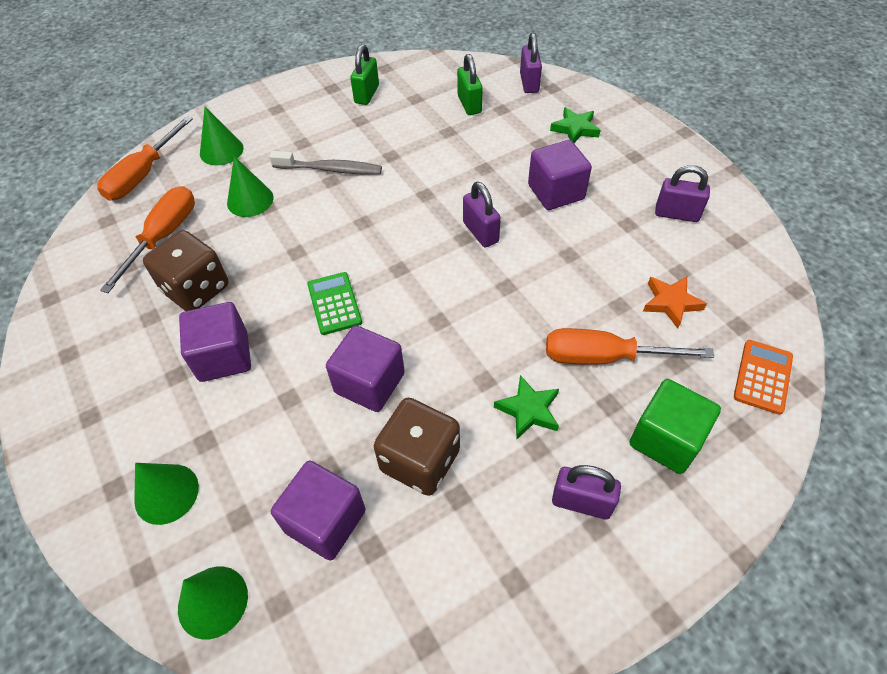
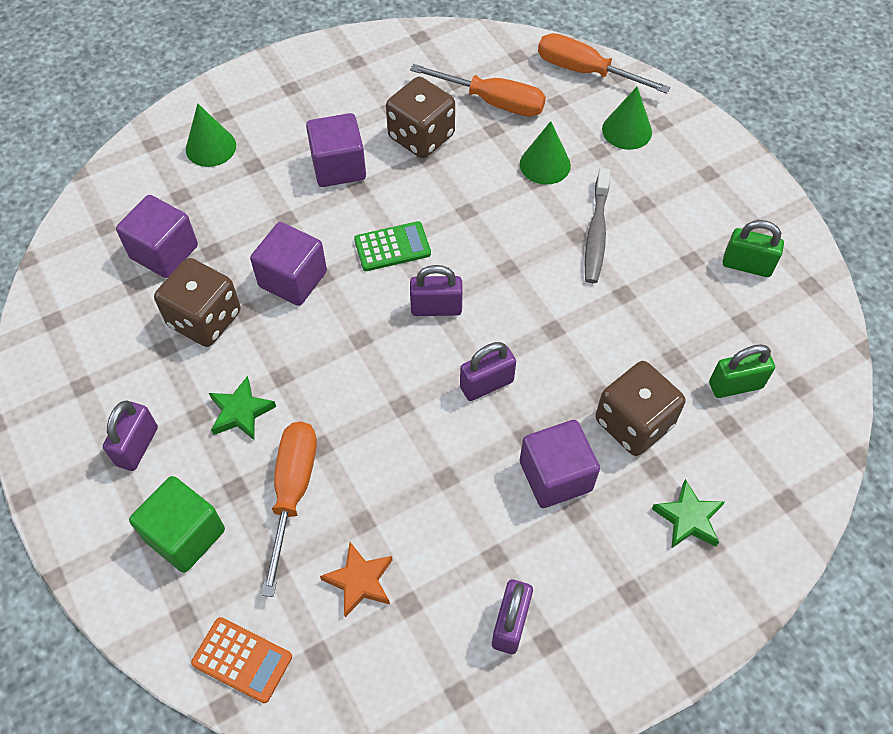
camera: 90 degrees right, 5 degrees up
green cone [178,567,248,639] -> none
purple padlock [520,33,542,93] -> purple padlock moved to [410,265,463,316]
none -> brown dice [595,361,685,456]

